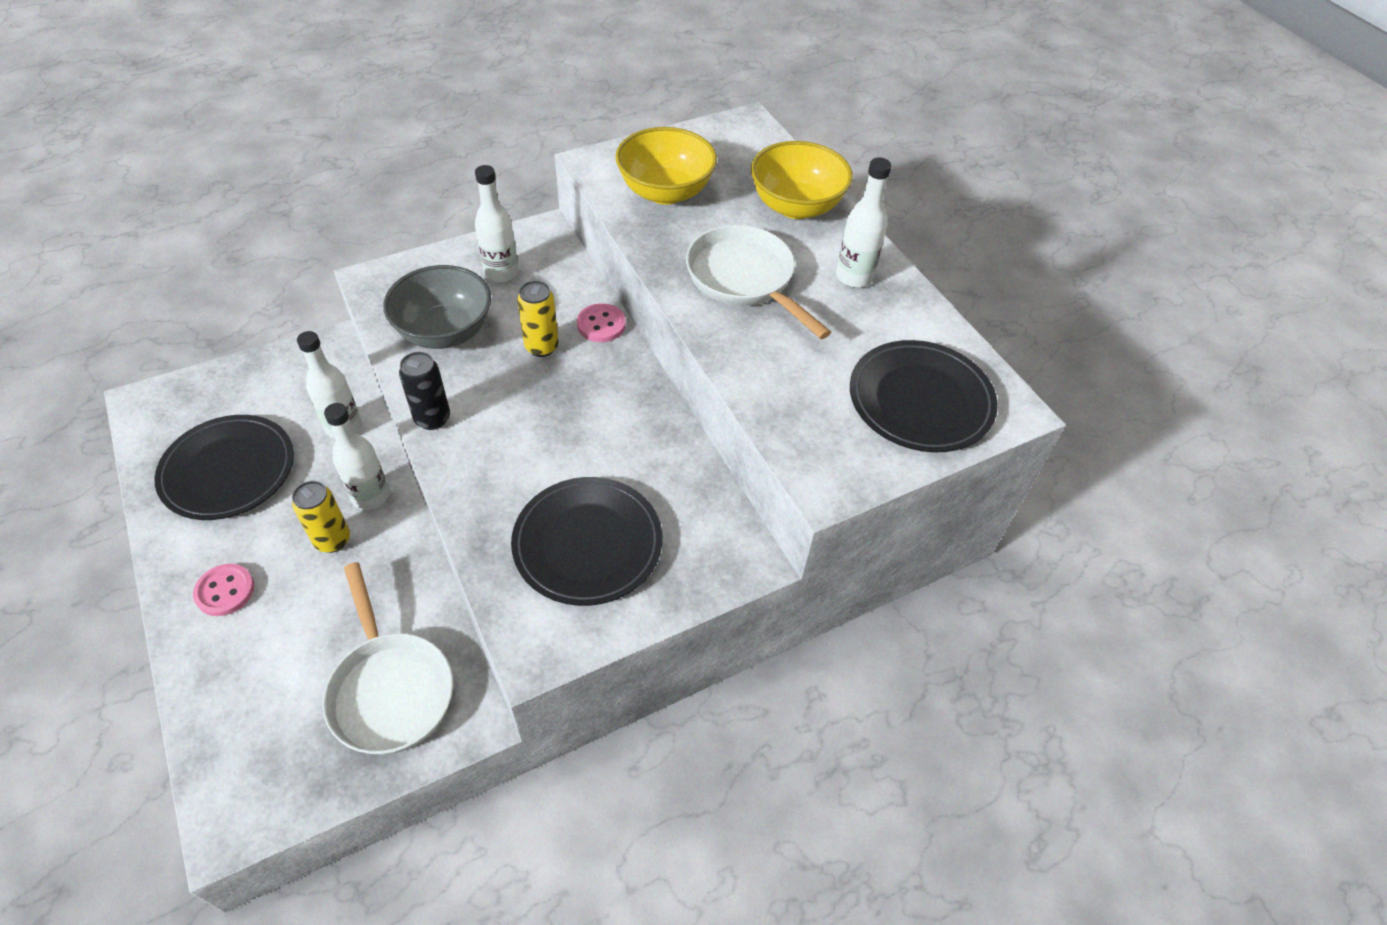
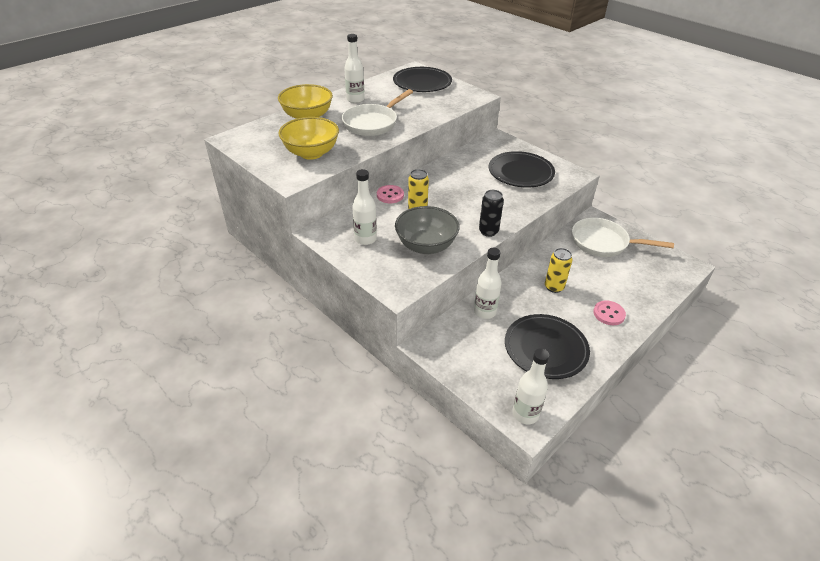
camera: 105 degrees left, 10 degrees down
white pan [322,562,453,755] -> white pan turned 120 degrees counterclockwise [572,218,674,257]
white bottle [324,403,390,510] -> white bottle moved to [512,348,549,425]

